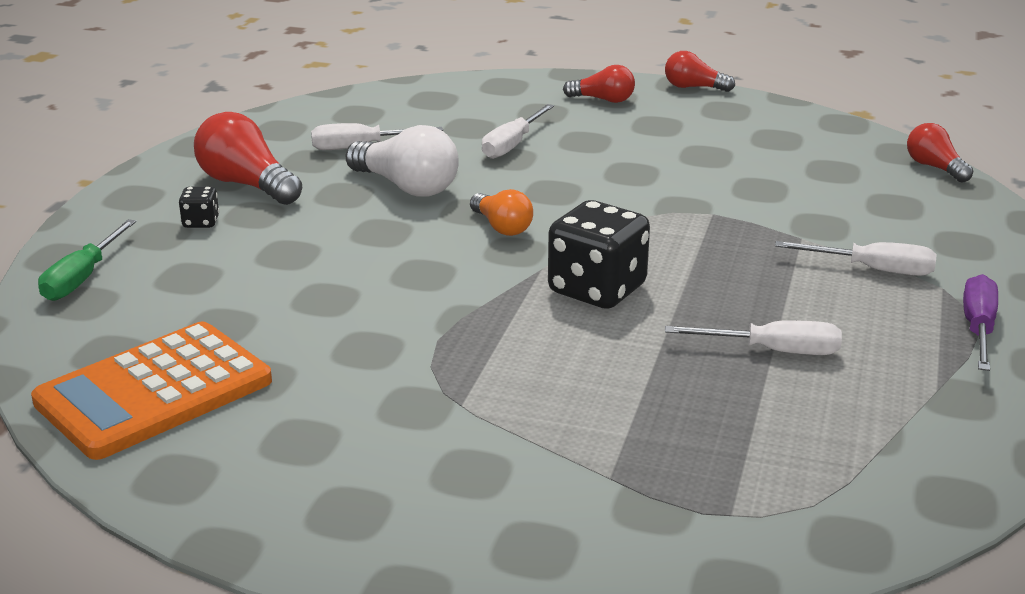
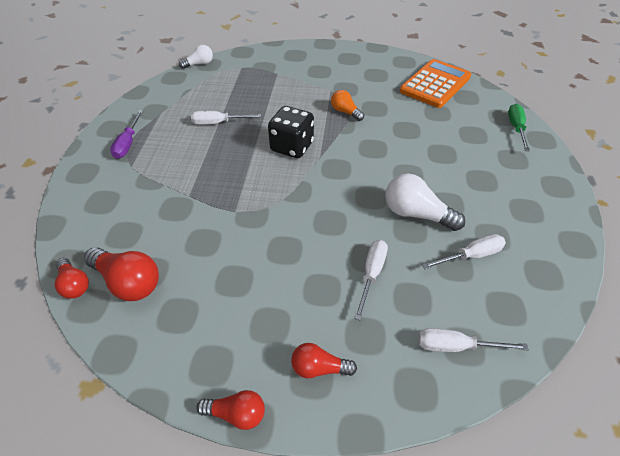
camera: 170 degrees right, 20 degrees up
black dice [179,186,219,228] -> none
red light bulb [194,112,302,205] -> red light bulb moved to [84,247,159,301]
orange light bulb [470,189,533,236] -> orange light bulb moved to [331,90,364,121]
white screwdriver [775,241,937,276] -> white screwdriver moved to [418,328,529,352]
none -> white light bulb [179,45,213,69]

